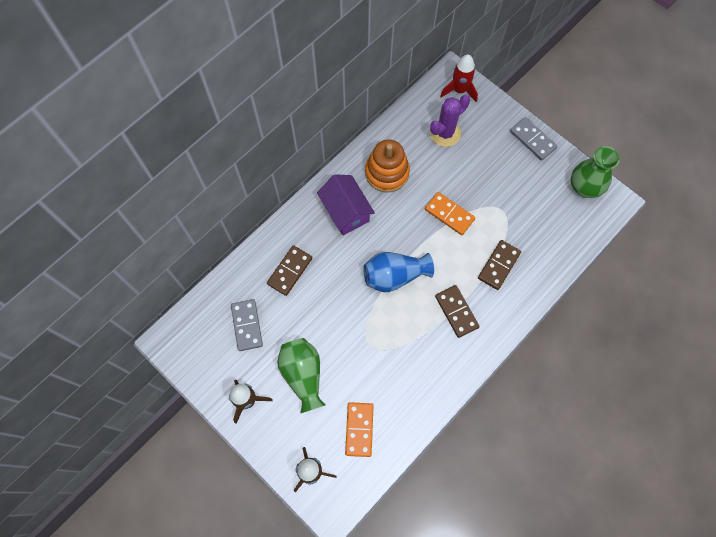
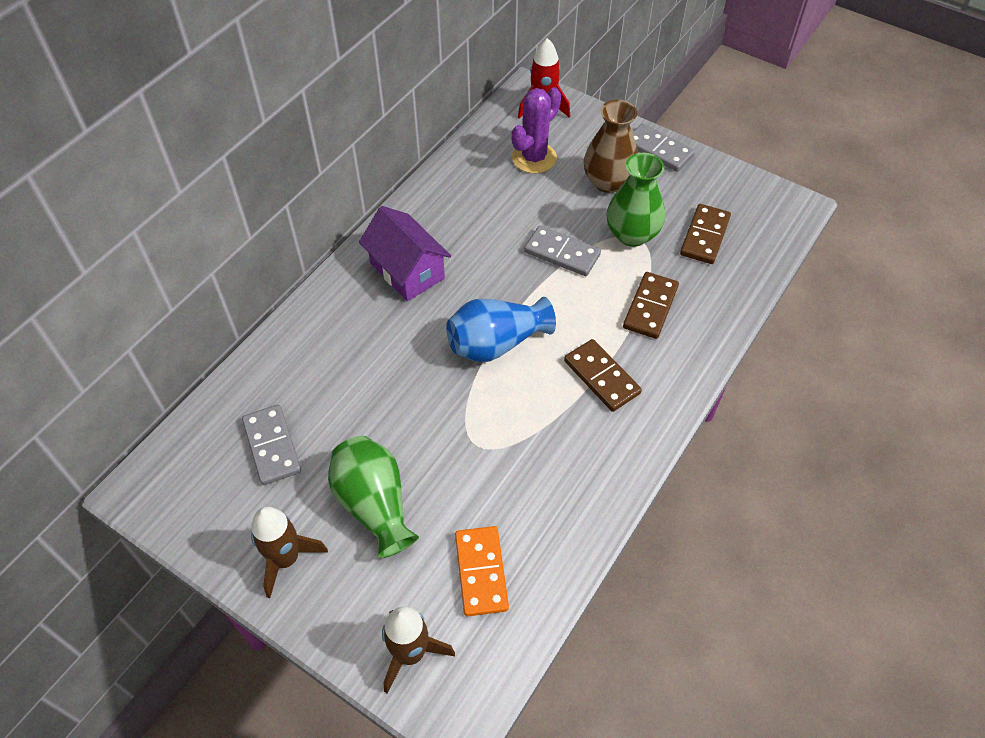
camera: 10 degrees left, 15 degrees down
brown domino [267,245,312,296] -> brown domino moved to [680,204,731,264]
orange stacking toy [365,140,410,192] -> none
orange domino [425,192,475,235] -> grey domino [524,226,601,276]
green vase [571,146,620,198] -> green vase moved to [606,153,665,247]
none -> brown vase [584,100,639,193]

